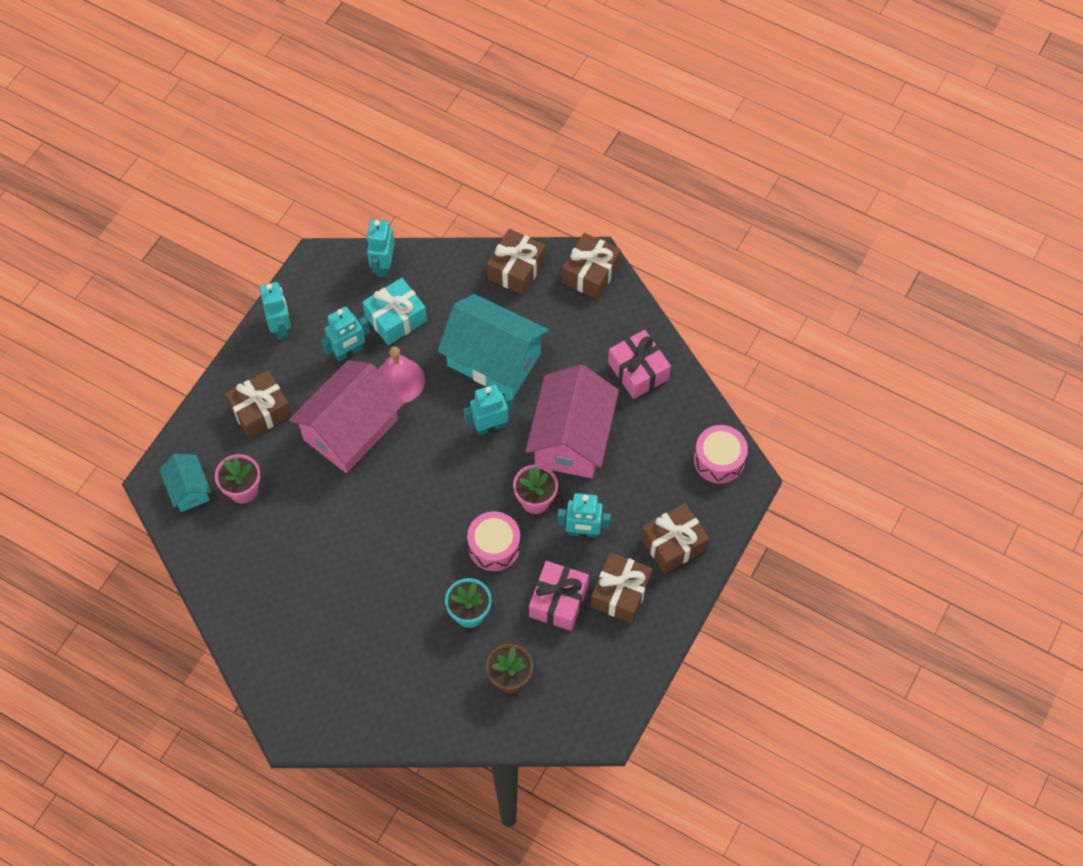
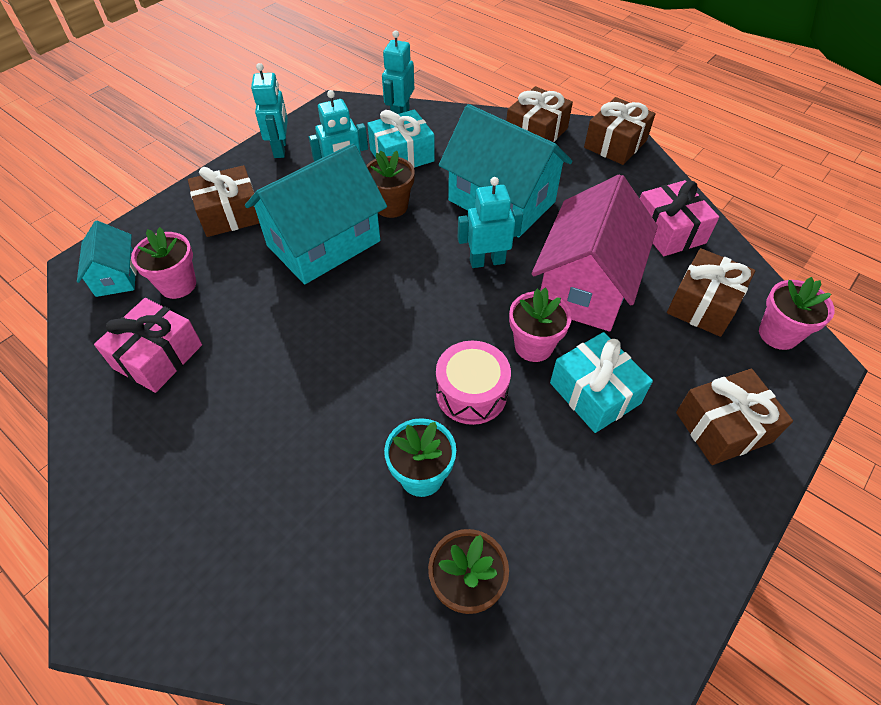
camera: 10 degrees right, 10 degrees down
pink house [289,360,404,473] -> turquoise house [245,143,387,284]
pink bell [378,346,425,403] -> brown flower pot [366,150,415,218]
pink gift [529,561,589,631] -> pink gift moved to [94,298,202,393]
turquoise robot [558,493,611,538] -> turquoise gift [550,332,653,433]
brown gift [591,552,653,623] -> brown gift moved to [667,248,755,337]
pink drum [694,425,748,484] -> pink flower pot [759,277,835,350]

